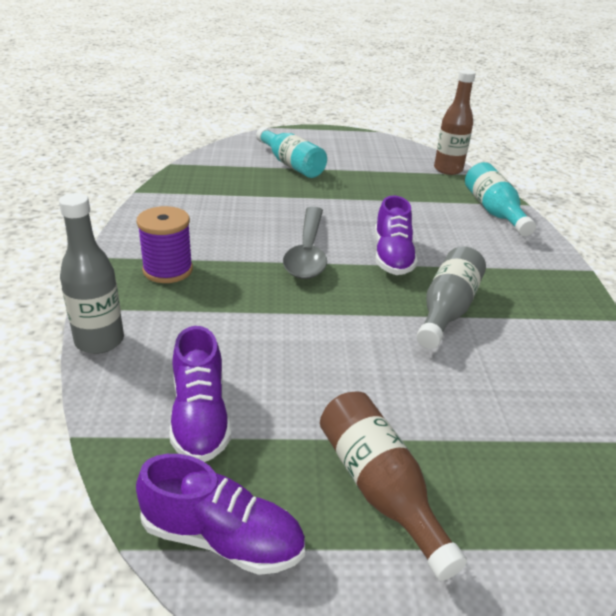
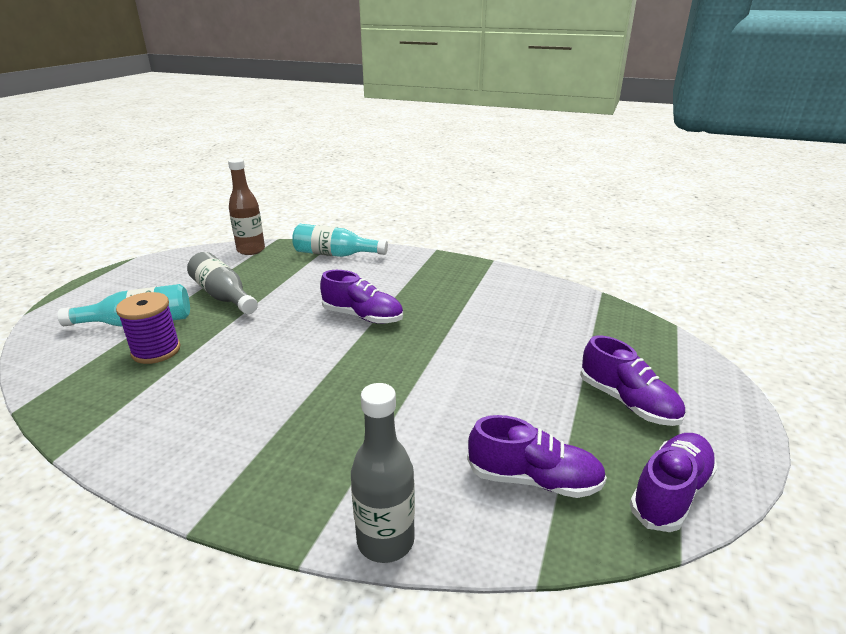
camera: 65 degrees left, 5 degrees down
purple spool [136,206,193,283] -> purple spool moved to [116,292,181,364]
grey spoon [283,207,327,279] -> none
brown bottle [320,391,467,581] -> purple shoe [580,336,685,426]
grey bottle [416,246,486,349] -> grey bottle moved to [187,252,258,314]

